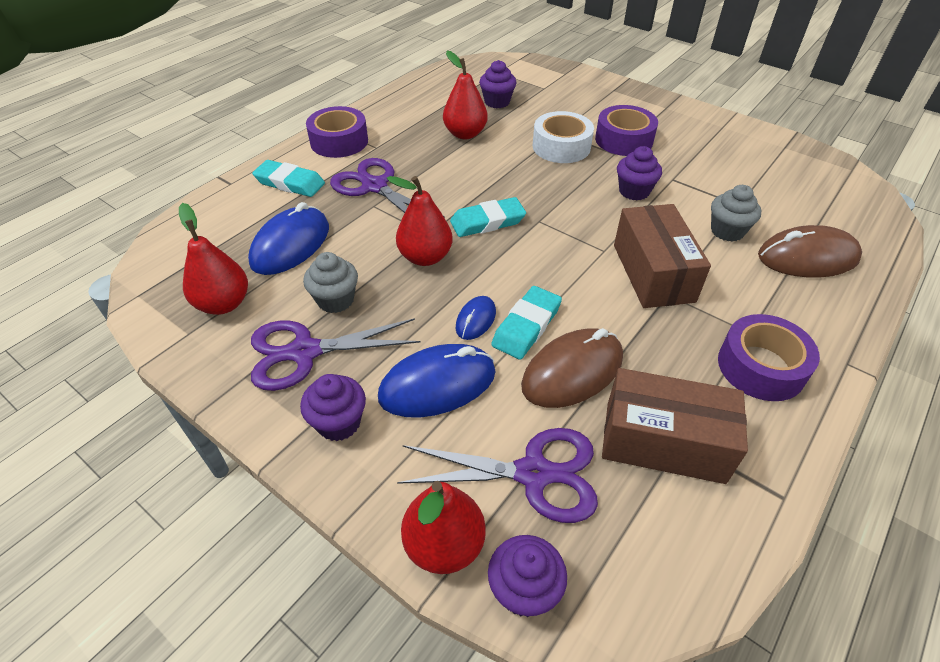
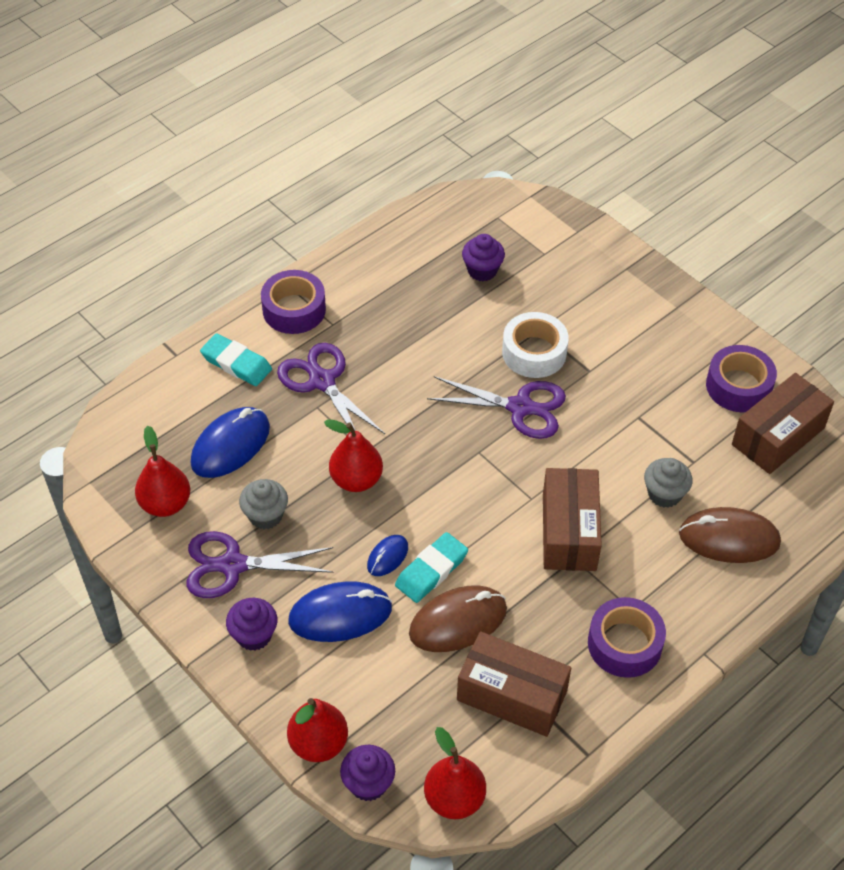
camera: 10 degrees right, 5 degrees up
purple scissors [397,428,598,523] -> purple scissors moved to [427,376,566,439]
red pear [443,51,488,139] -> red pear moved to [424,727,486,819]
turquoise eraser [450,197,526,237] -> none
purple tape [595,105,658,156] -> purple tape moved to [706,345,777,412]
purple cupcake [617,146,662,201] -> none
none -> brown box [732,373,834,474]

